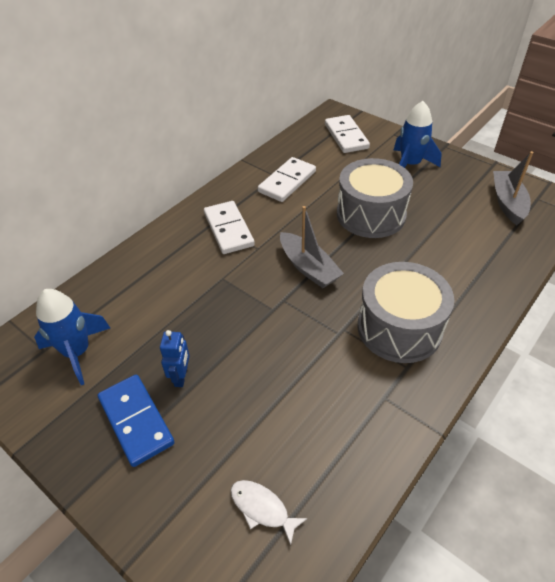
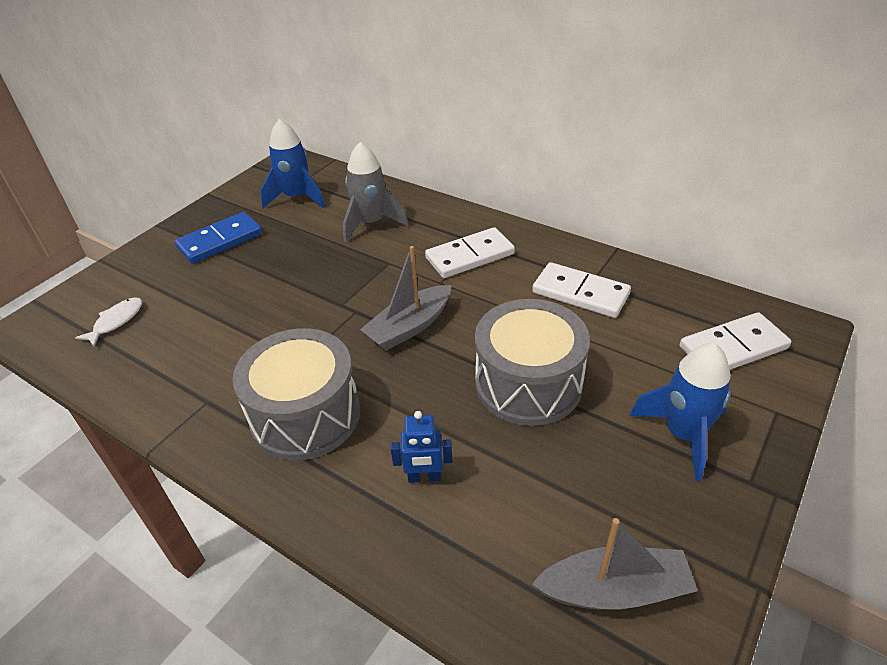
camera: 85 degrees right, 5 degrees down
blue robot [160,330,190,387] -> blue robot moved to [391,411,452,483]
none -> grey rocket [343,142,409,242]

